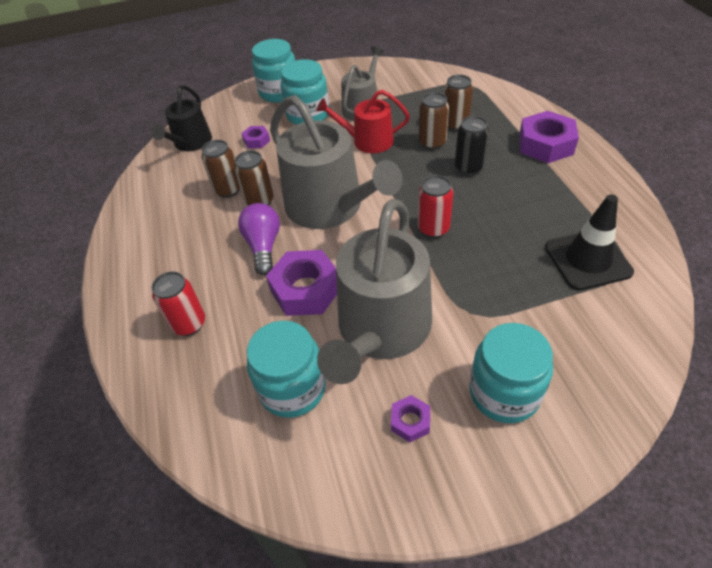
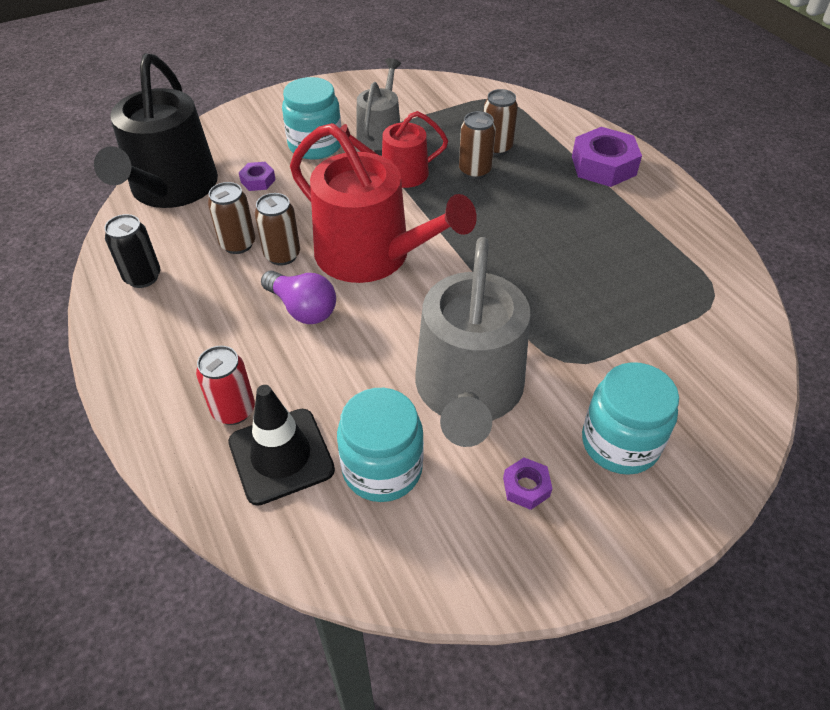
camera: 15 degrees left, 0 degrees up
black watering can [151,85,212,151] -> black watering can [94,54,218,208], size x1.77
purple light bulb [238,203,280,275] -> purple light bulb turned 150 degrees clockwise [261,271,336,324]
turquoise jar [252,39,295,103] -> none
purple nut [266,250,337,316] -> none
grey watering can [270,95,403,229] -> red watering can [290,123,477,283]
red can [418,175,453,238] -> none
black can [455,116,489,176] -> black can moved to [104,214,160,288]
black traffic cone [545,194,634,291] -> black traffic cone moved to [228,385,335,506]

